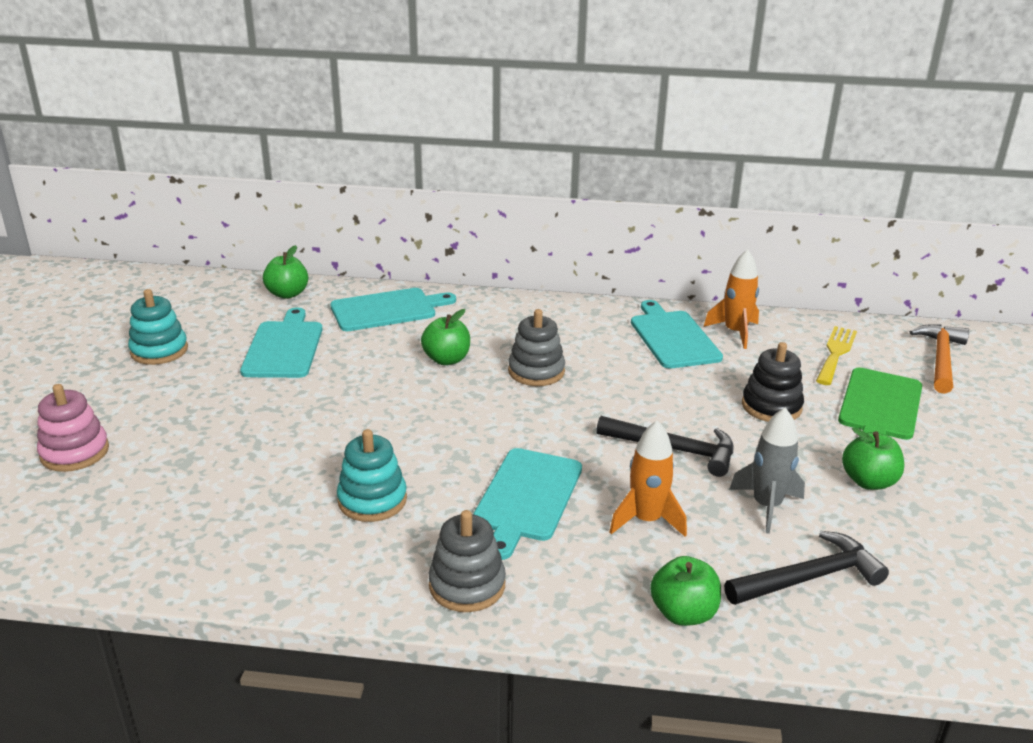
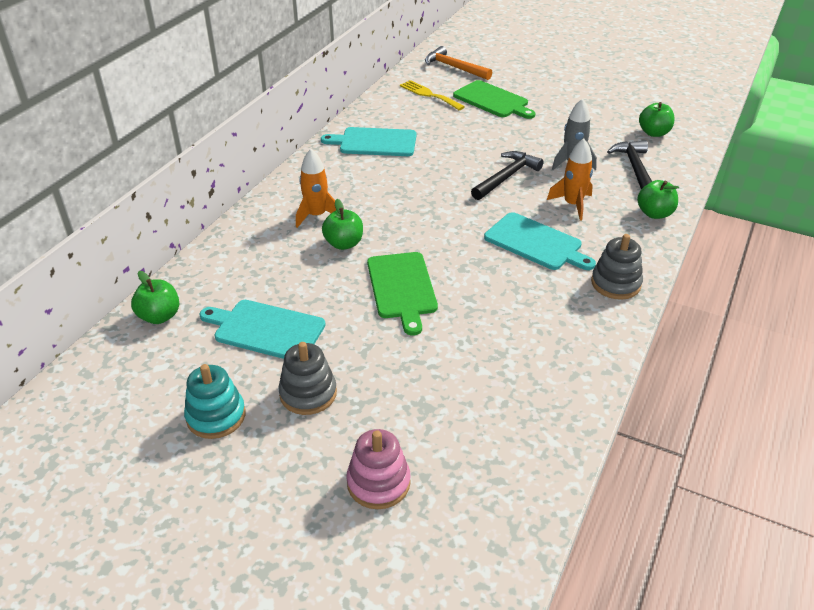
camera: 70 degrees left, 10 degrees up
turquoise cutting board [330,288,456,331] -> none
turquoise stacking toy [337,429,407,522] -> none
grey stacking toy [508,309,565,386] -> grey stacking toy moved to [278,342,337,415]
orange rocket [704,249,759,349] -> orange rocket moved to [296,149,336,228]
black stacking toy [742,342,804,422] -> none
green apple [842,427,904,490] -> green apple moved to [639,102,675,137]
none -> green cutting board [367,252,438,335]

